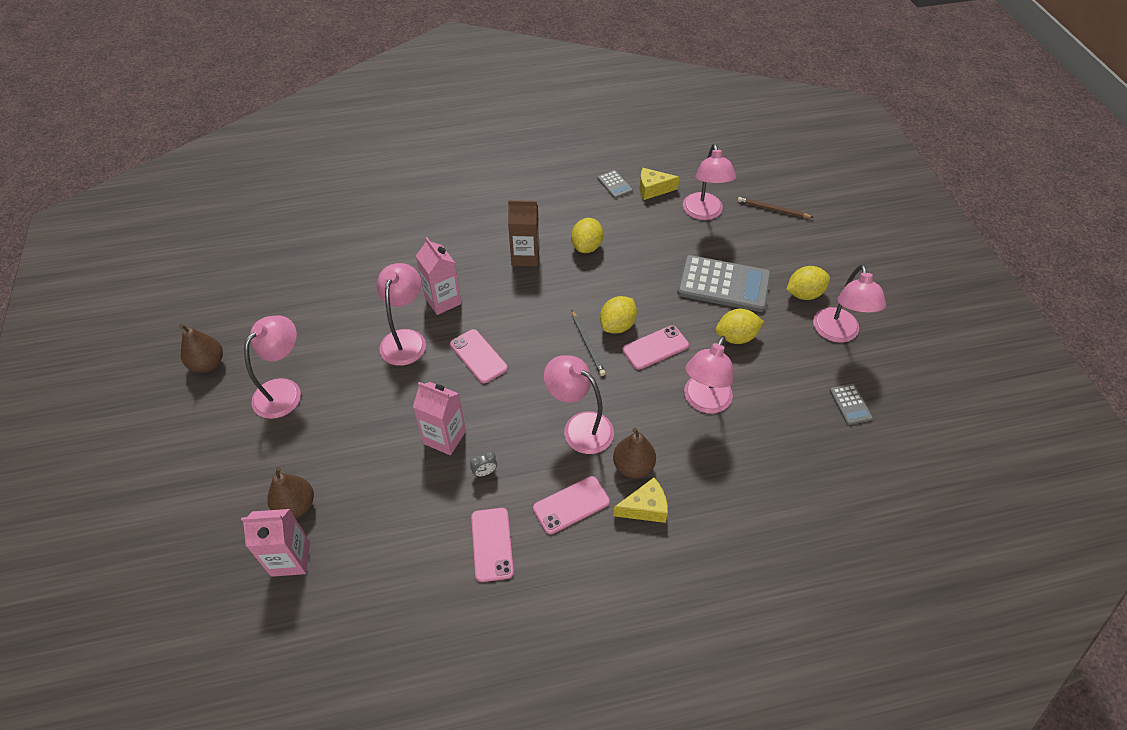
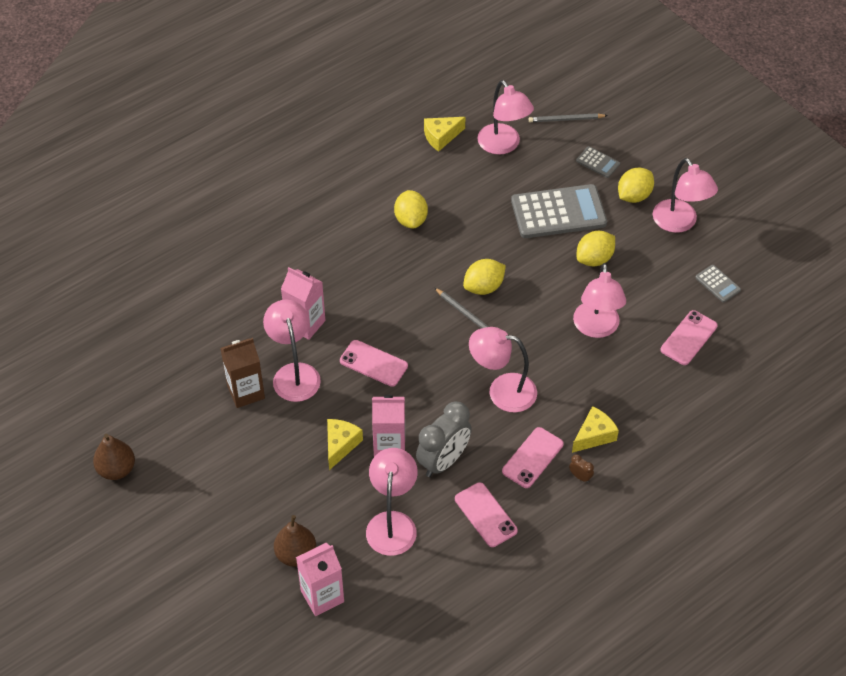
camera: 25 degrees left, 0 degrees up
pink lamp [244,315,301,419] -> pink lamp moved to [366,448,418,556]
grey clock [470,451,497,477] -> grey clock [416,402,472,477], size x2.50
brown carton [508,200,539,266] -> brown carton moved to [220,338,265,408]
grey calculator [597,170,633,199] -> grey calculator moved to [576,146,620,178]
yellow lemon [600,296,637,334] -> yellow lemon turned 45 degrees clockwise [463,259,506,295]
brown pear [613,428,656,478] -> none
pink phone [622,325,689,370] -> pink phone moved to [660,310,718,365]
brown pencil [738,197,814,218] -> grey pencil [529,113,608,122]
none -> yellow cheese [327,419,363,470]
none -> brown clock [569,454,594,483]

